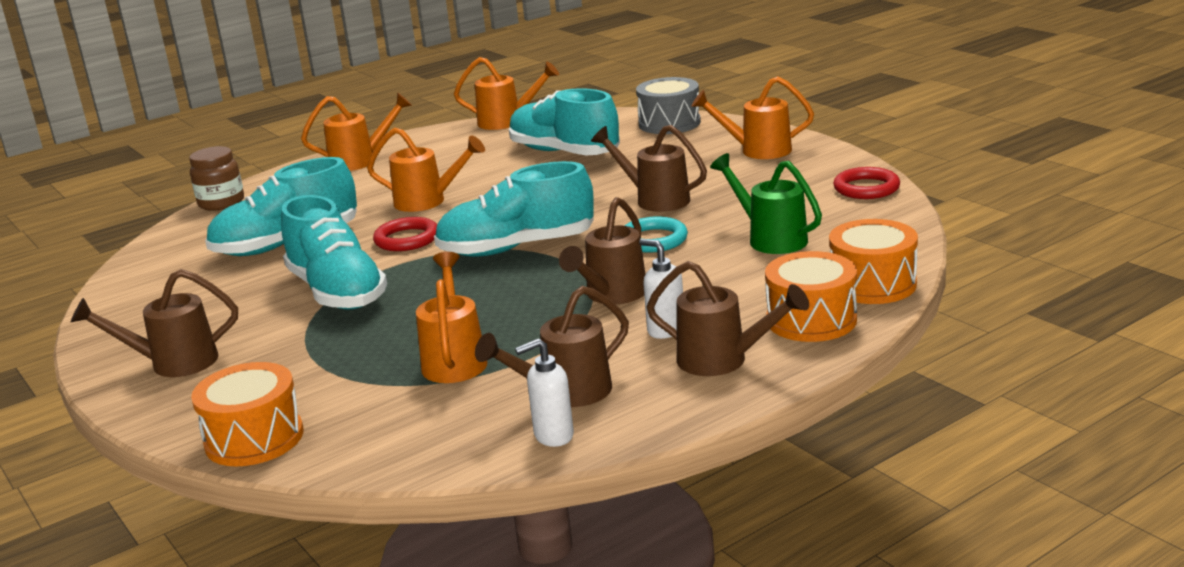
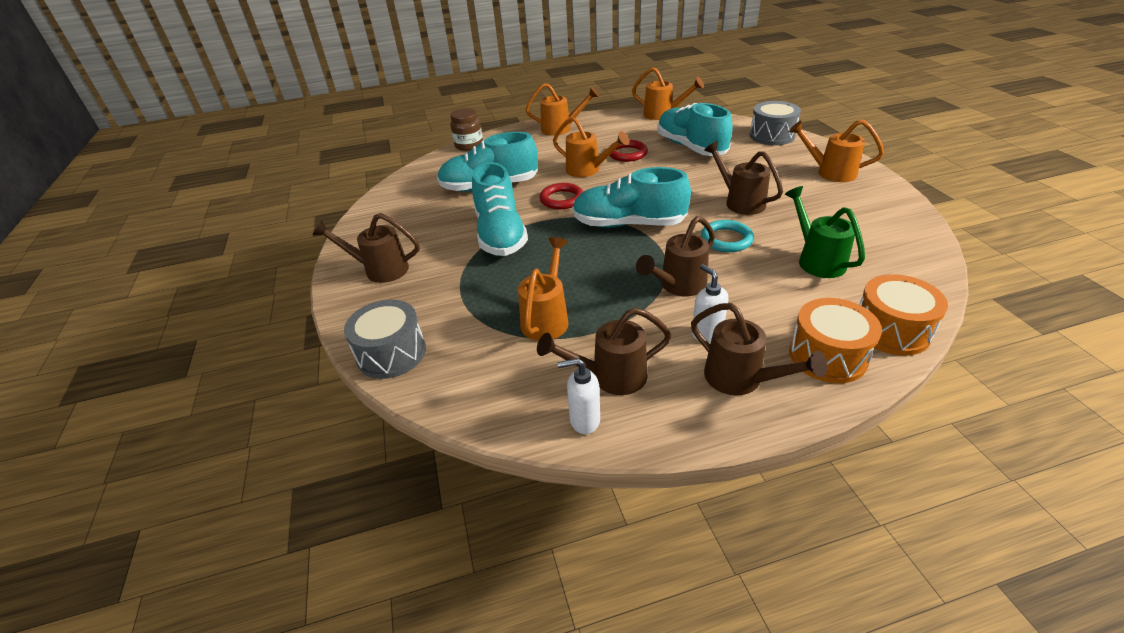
camera: 20 degrees right, 15 degrees up
orange drum [191,362,304,467] -> grey drum [344,300,426,379]
red ring [833,167,900,199] -> red ring moved to [609,140,648,162]

